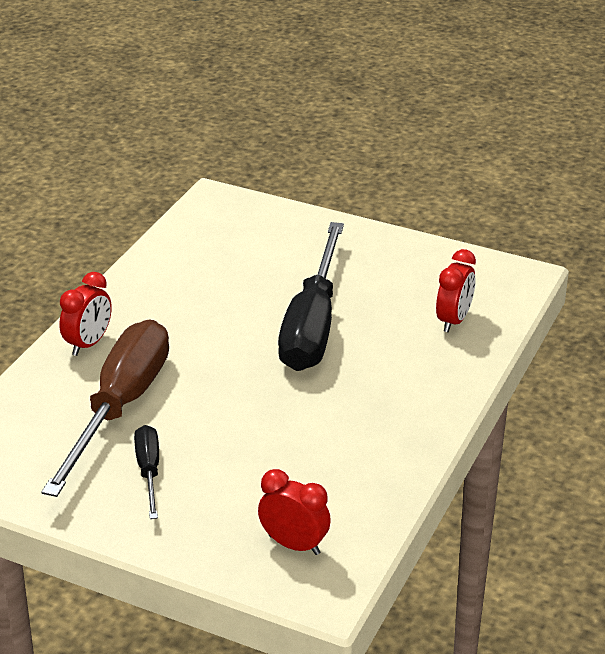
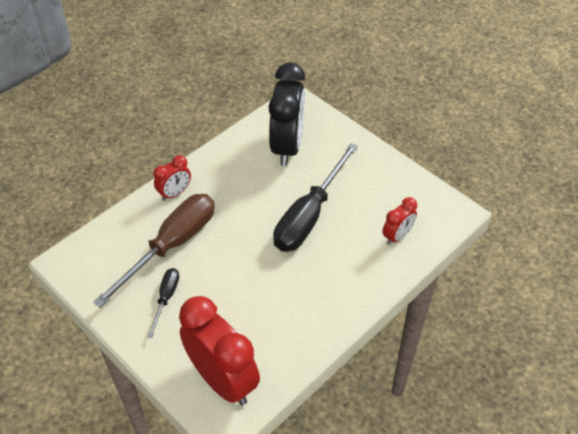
camera: 20 degrees right, 15 degrees up
red clock [258,469,331,555] -> red clock [179,296,260,406], size x2.02
none -> black clock [269,63,305,166]

